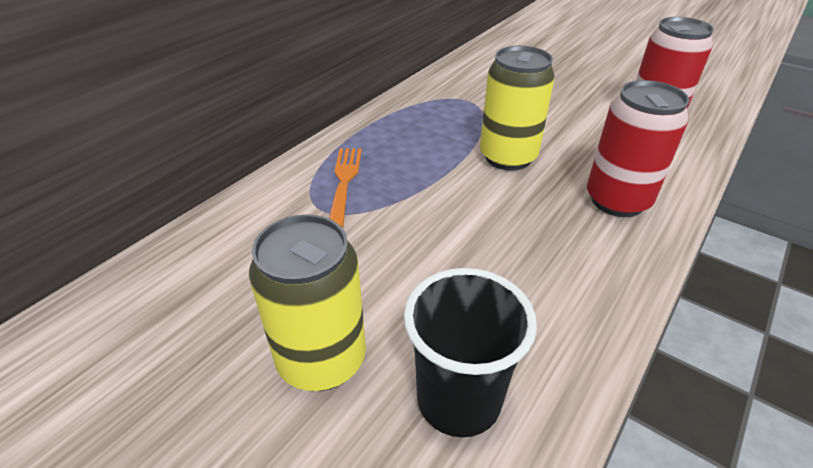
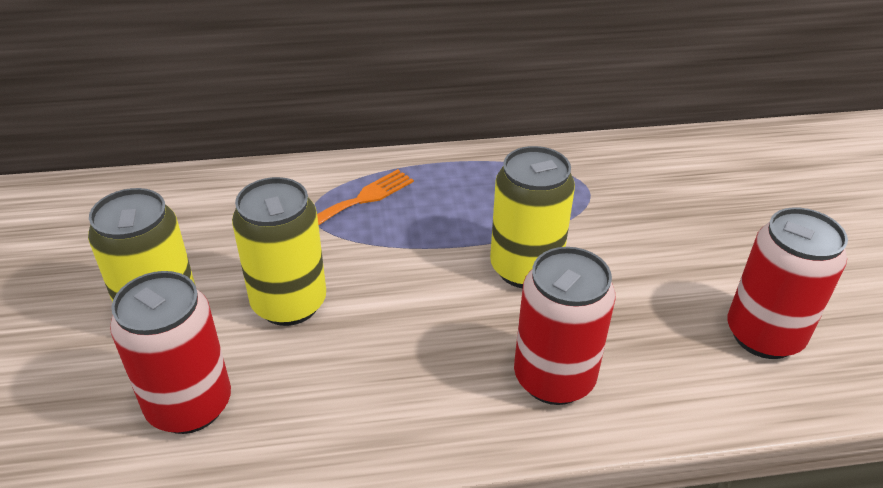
camera: 45 degrees right, 0 degrees up
black cup [404,268,537,437] -> red can [110,271,231,434]
none -> yellow can [232,177,326,326]

